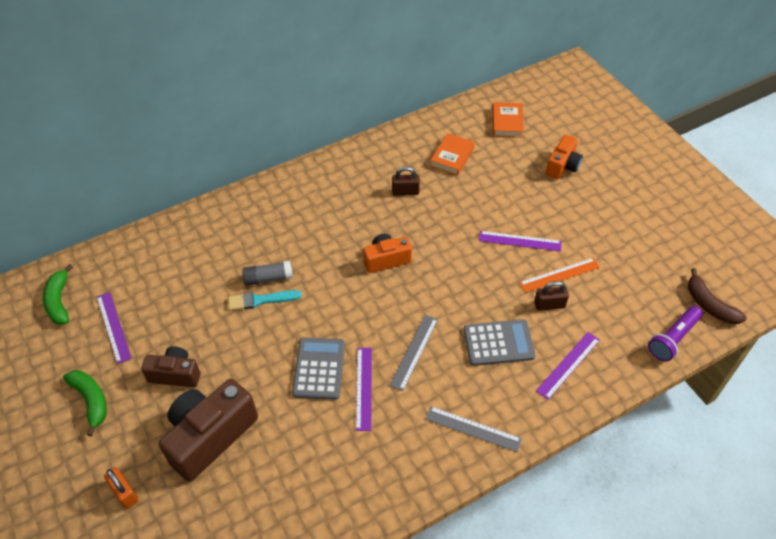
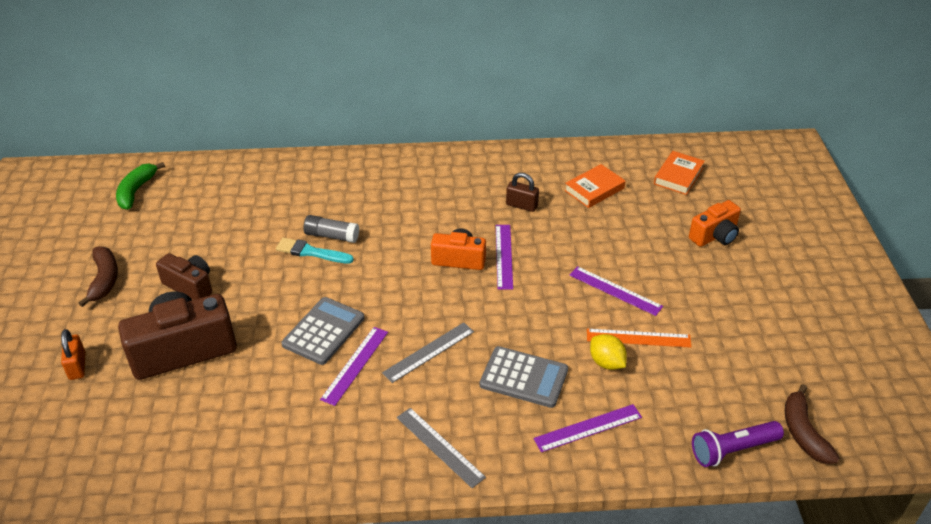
camera: 25 degrees right, 10 degrees down
green banana [63,370,107,436] -> brown banana [78,246,118,307]
purple ruler [97,292,132,364] -> purple ruler moved to [496,225,513,290]
brown padlock [534,281,569,311] -> yellow lemon [590,334,627,370]

